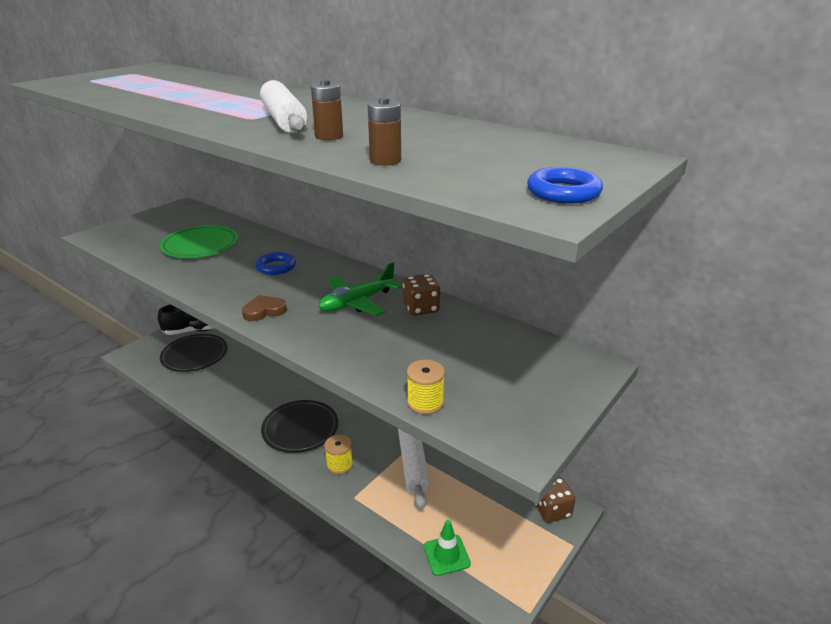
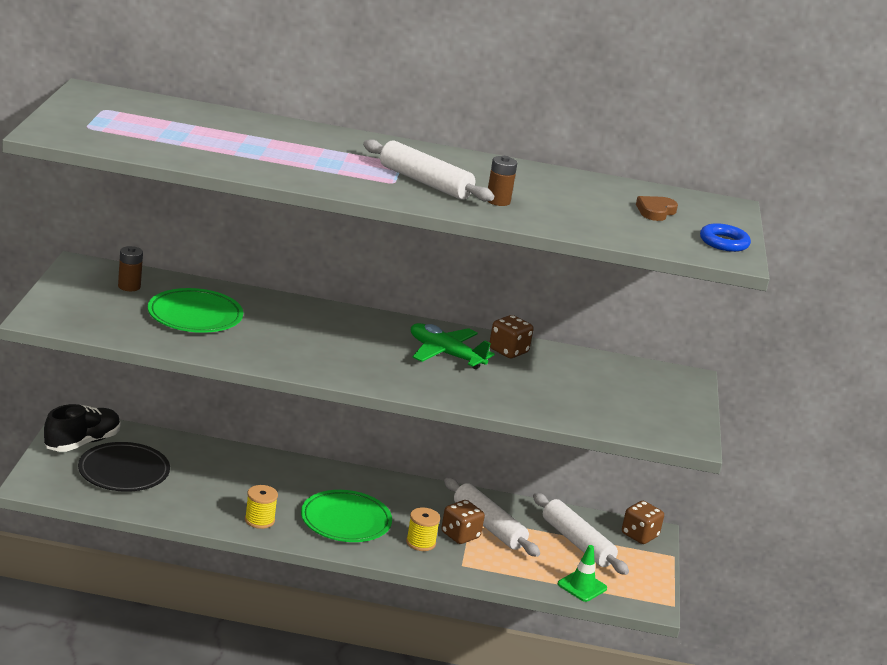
camera: 35 degrees left, 5 degrees down
brown heart [242,295,287,321] -> brown heart moved to [636,196,678,221]
blue ring [256,252,296,275] -> none
black plate [261,400,338,453] -> green plate [301,490,392,542]
green plane [318,262,402,316] -> green plane turned 105 degrees clockwise [411,323,495,369]
brown battery [368,97,401,166] -> brown battery moved to [118,246,143,291]
yellow spool [407,360,445,415] -> yellow spool moved to [245,485,278,529]
none -> brown dice [441,500,485,544]
none -> white rolling pin [533,493,629,575]

